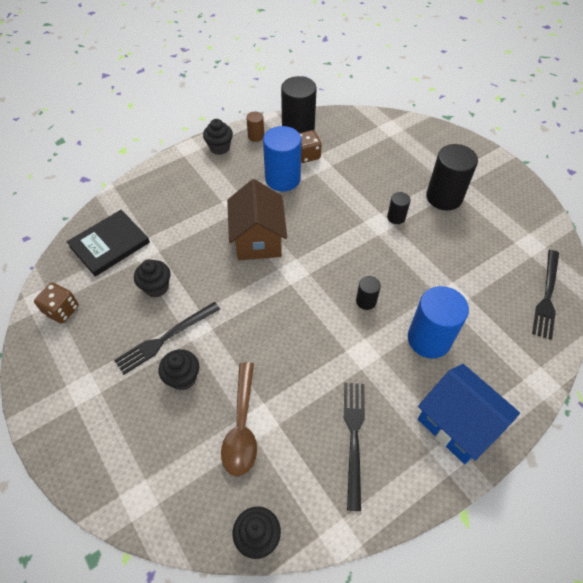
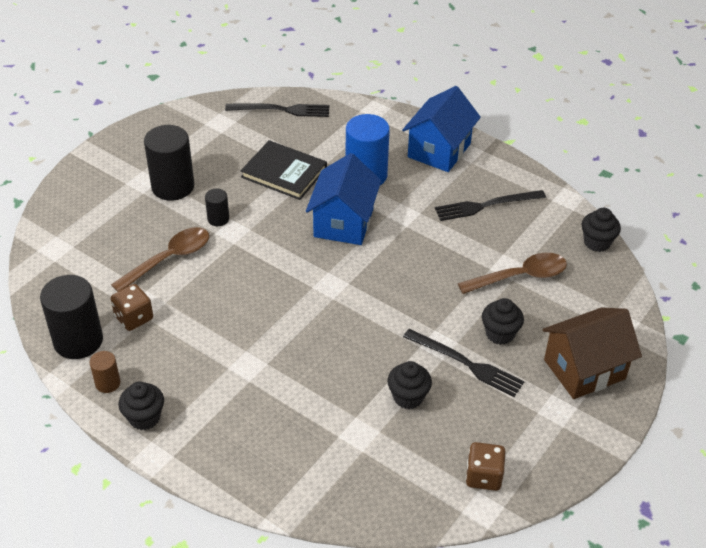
camera: 110 degrees left, 10 degrees down
black book [67,210,150,277] -> black book moved to [241,140,327,200]
brown house [227,179,287,260] -> brown house moved to [542,307,642,399]
blue cylinder [263,126,301,192] -> none
black cylinder [356,276,381,310] -> blue house [306,153,381,245]
none -> brown spoon [111,227,209,292]

